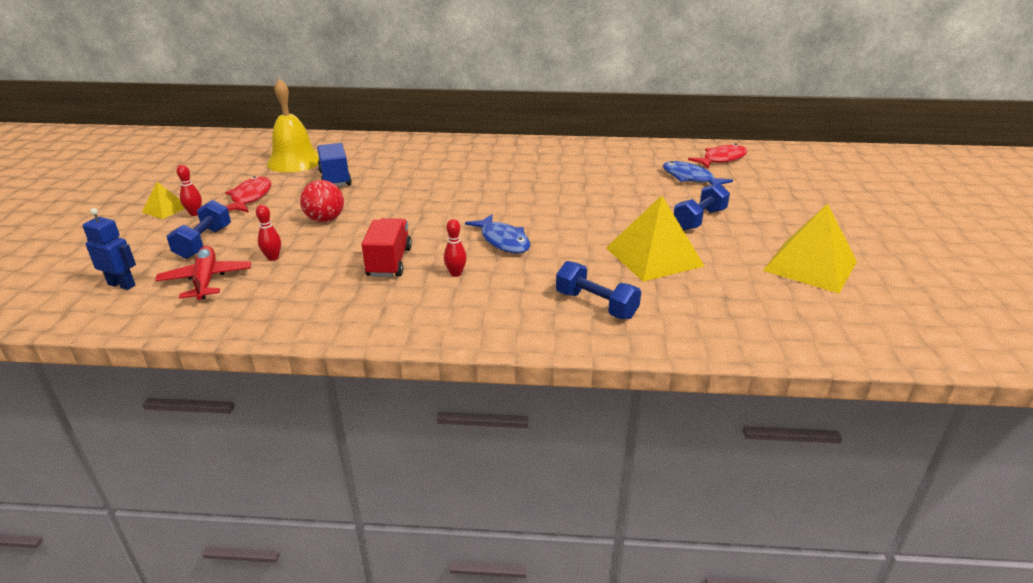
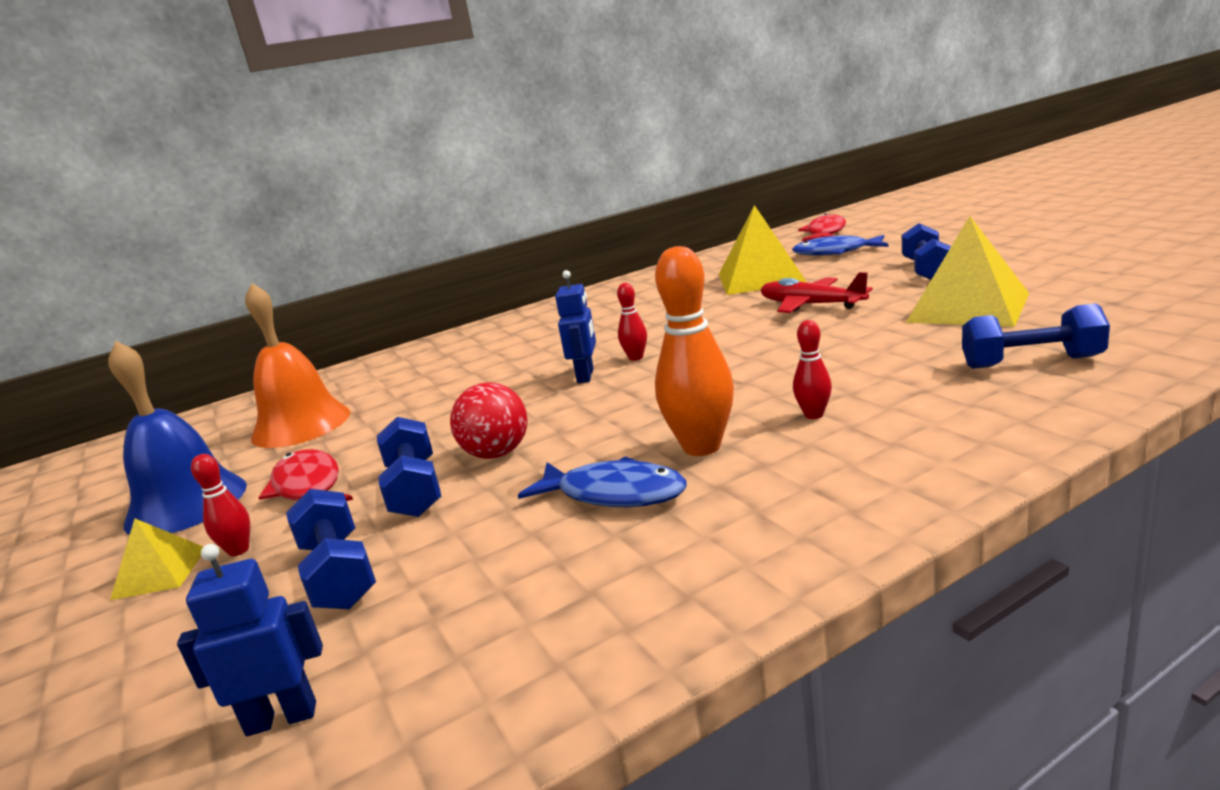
camera: 30 degrees left, 10 degrees down
red plane [155,246,251,300] -> red plane moved to [760,272,873,313]
red bowling pin [256,205,281,261] -> red bowling pin moved to [617,283,647,361]
yellow bell [267,79,319,172] -> orange bell [245,283,350,448]
blue truck [317,143,352,187] -> none
red truck [361,218,412,277] -> orange bowling pin [655,246,734,456]
blue fish [465,214,530,254] -> blue fish moved to [518,456,687,507]
yellow pyramid [763,203,857,293] -> yellow pyramid moved to [719,205,807,295]
none -> blue bell [108,341,247,535]
none -> blue dumbbell [377,417,441,517]
none -> blue robot [555,270,596,383]

